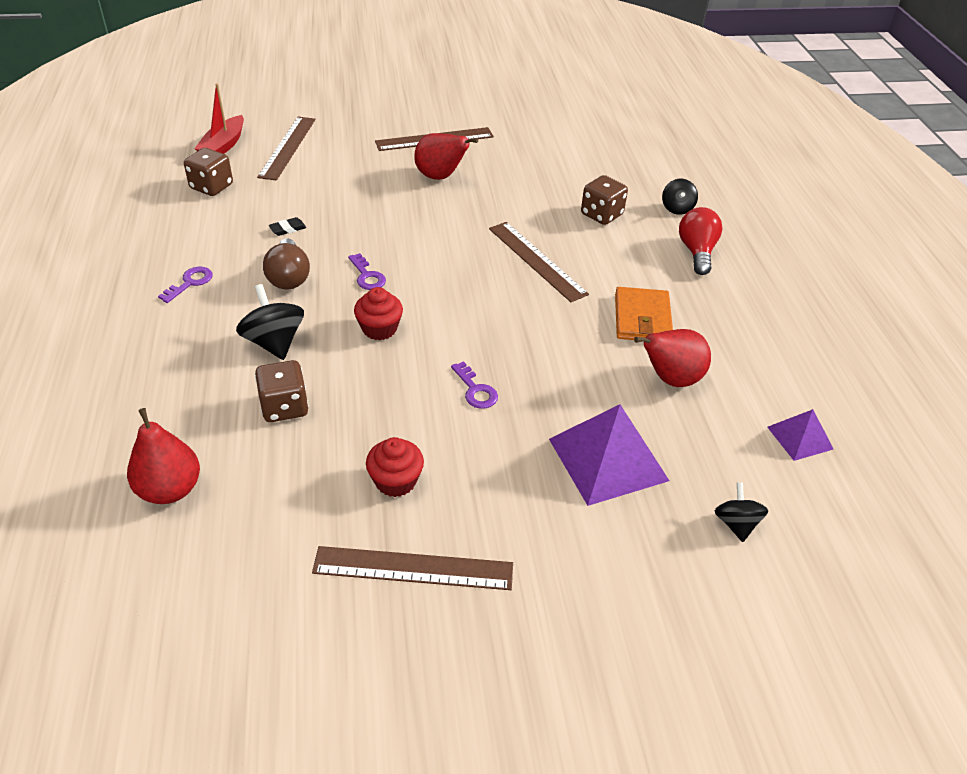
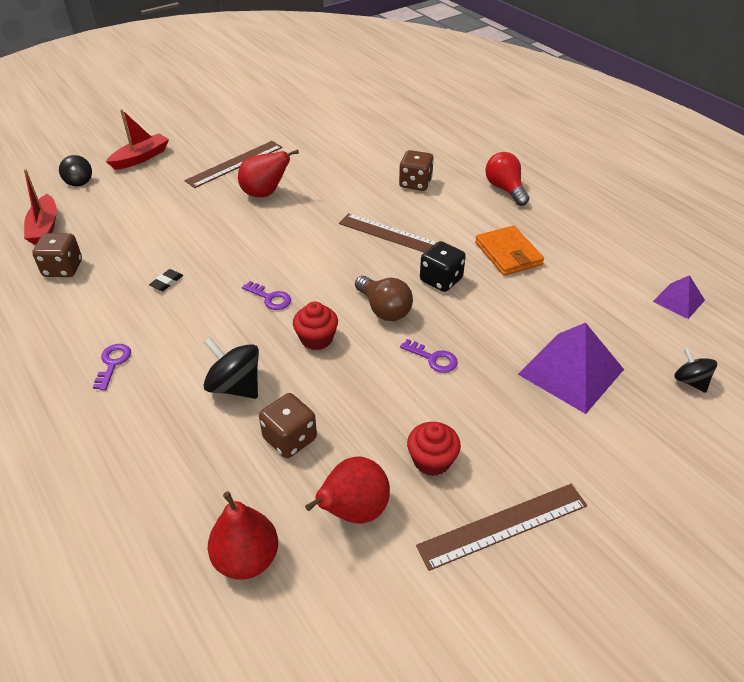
camera: 25 degrees left, 0 degrees up
brown ruler [257,117,316,181] -> none
brown light bulb [263,238,310,290] -> brown light bulb moved to [355,276,413,321]
red pear [634,329,711,387] -> red pear moved to [305,456,390,524]
black spinning top [662,179,698,215] -> black spinning top moved to [59,155,92,186]
none -> red boat [106,109,169,170]
none -> black dice [420,241,466,292]

